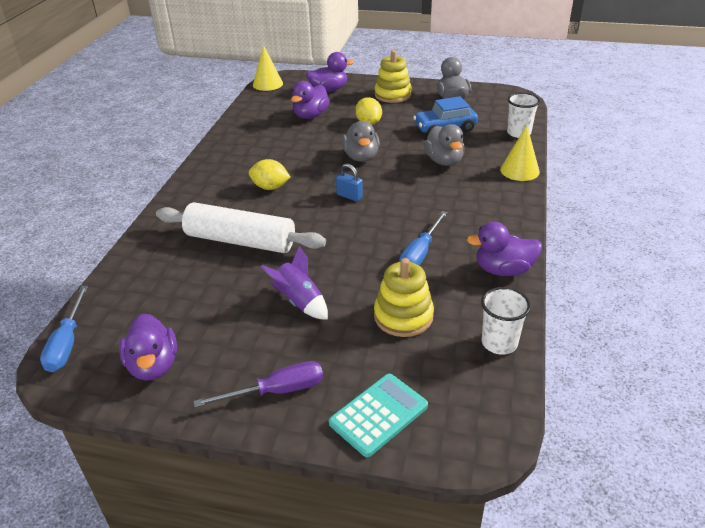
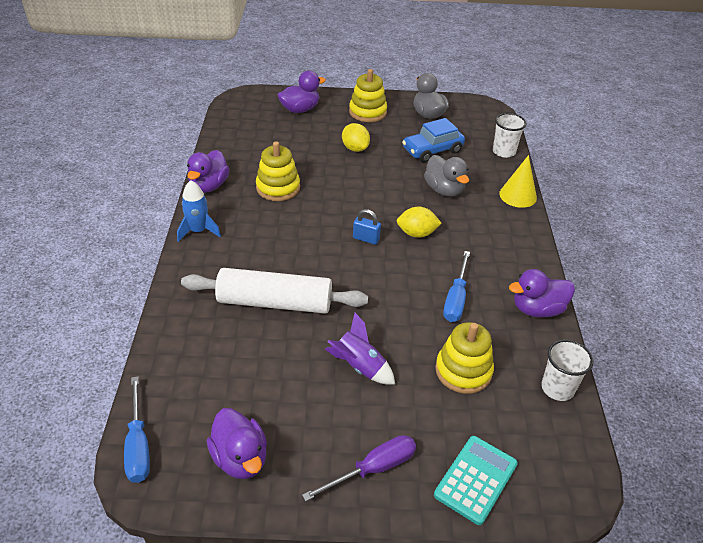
camera: 15 degrees left, 5 degrees up
yellow lemon [249,159,290,190] -> yellow lemon moved to [397,207,442,238]
yellow cone [253,45,283,91] -> none
purple duck [291,81,330,119] -> purple duck moved to [187,150,230,193]
grey duck [342,121,380,162] -> none
none -> blue rocket [177,180,221,242]
none -> yellow stacking toy [256,141,300,201]

